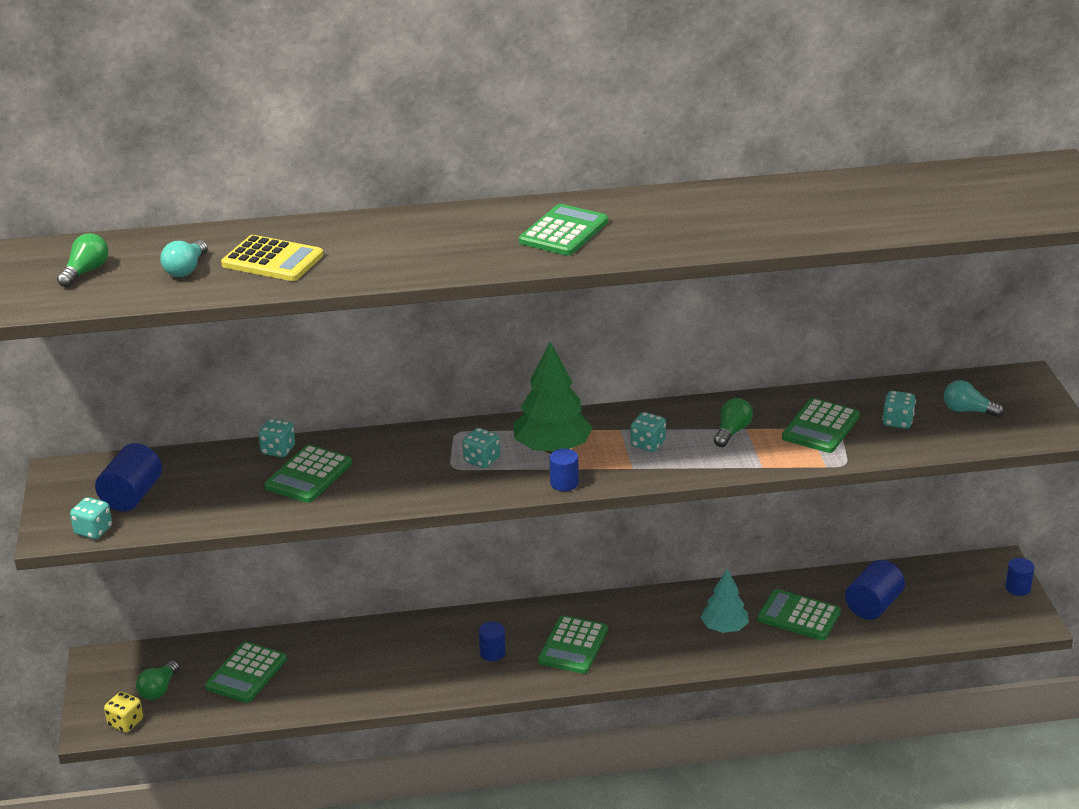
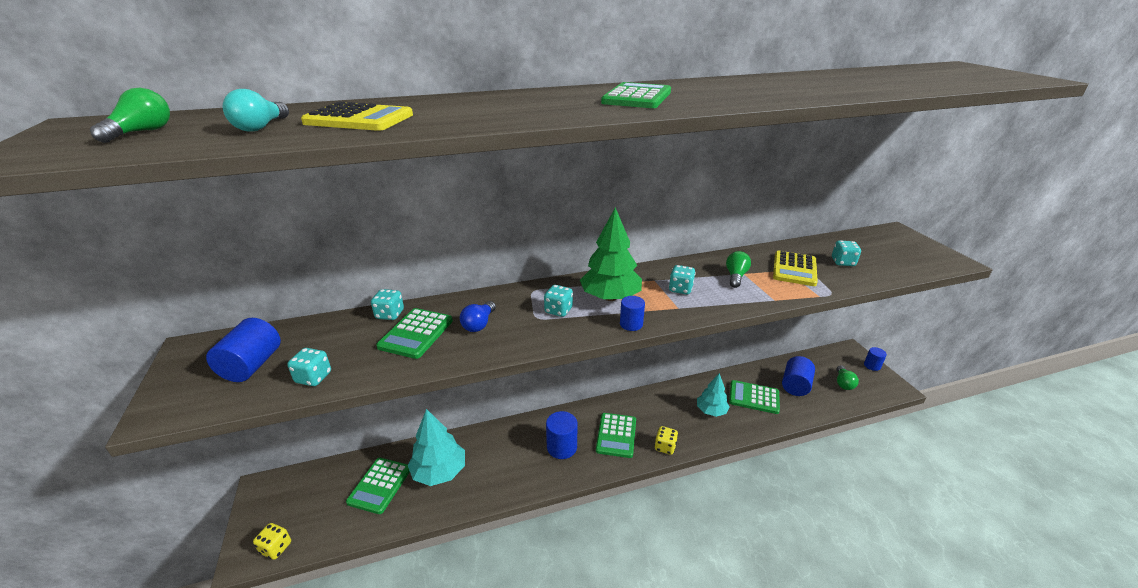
camera: 10 degrees left, 0 degrees up
turquoise dice [70,497,112,539] -> turquoise dice moved to [287,348,331,386]
green light bulb [136,661,179,700] -> green light bulb moved to [837,365,859,390]
blue cylinder [479,622,506,661] -> blue cylinder [546,411,578,459], size x1.65
green calculator [782,398,860,453] -> yellow calculator [773,251,818,286]
turquoise light bulb [944,380,1004,417] -> none
none -> turquoise tree [408,409,465,486]
none -> blue light bulb [460,301,496,332]
none -> yellow dice [654,426,678,455]

